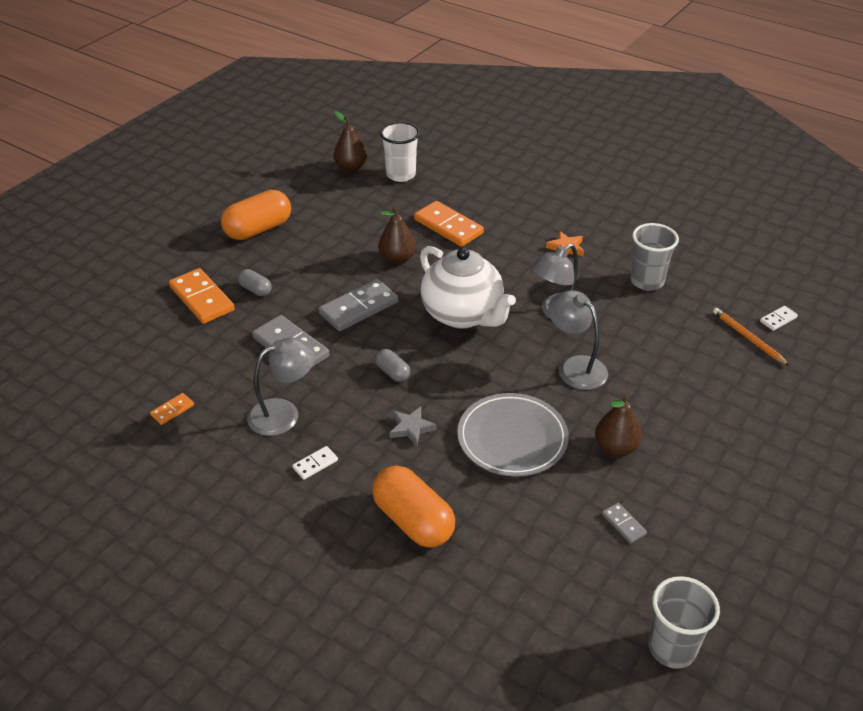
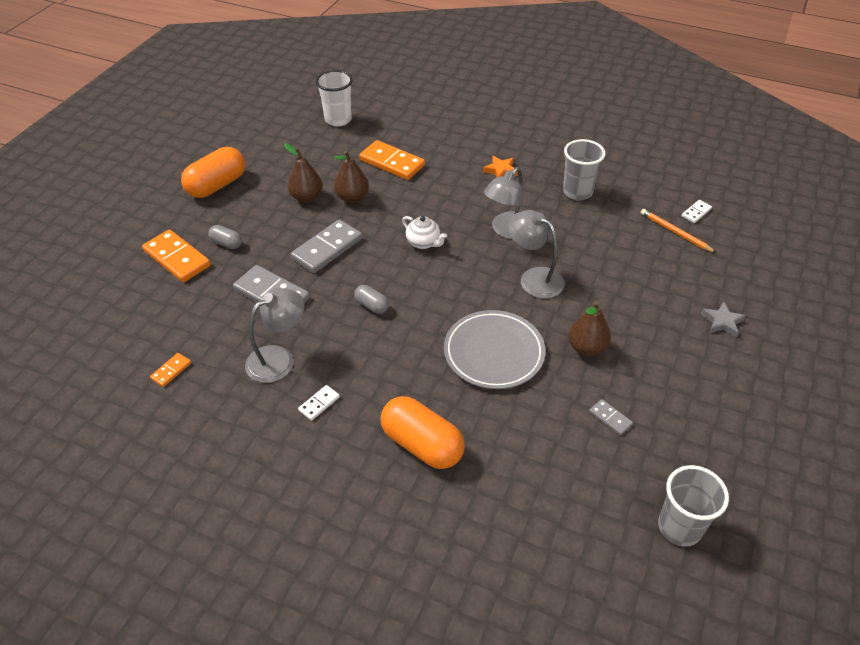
camera: 10 degrees left, 5 degrees up
brown pear [334,111,367,172] -> brown pear moved to [284,143,323,203]
grey star [390,406,436,446] -> grey star moved to [701,302,746,338]
white teapot [420,246,516,329] -> white teapot [402,216,447,249], size x0.46

